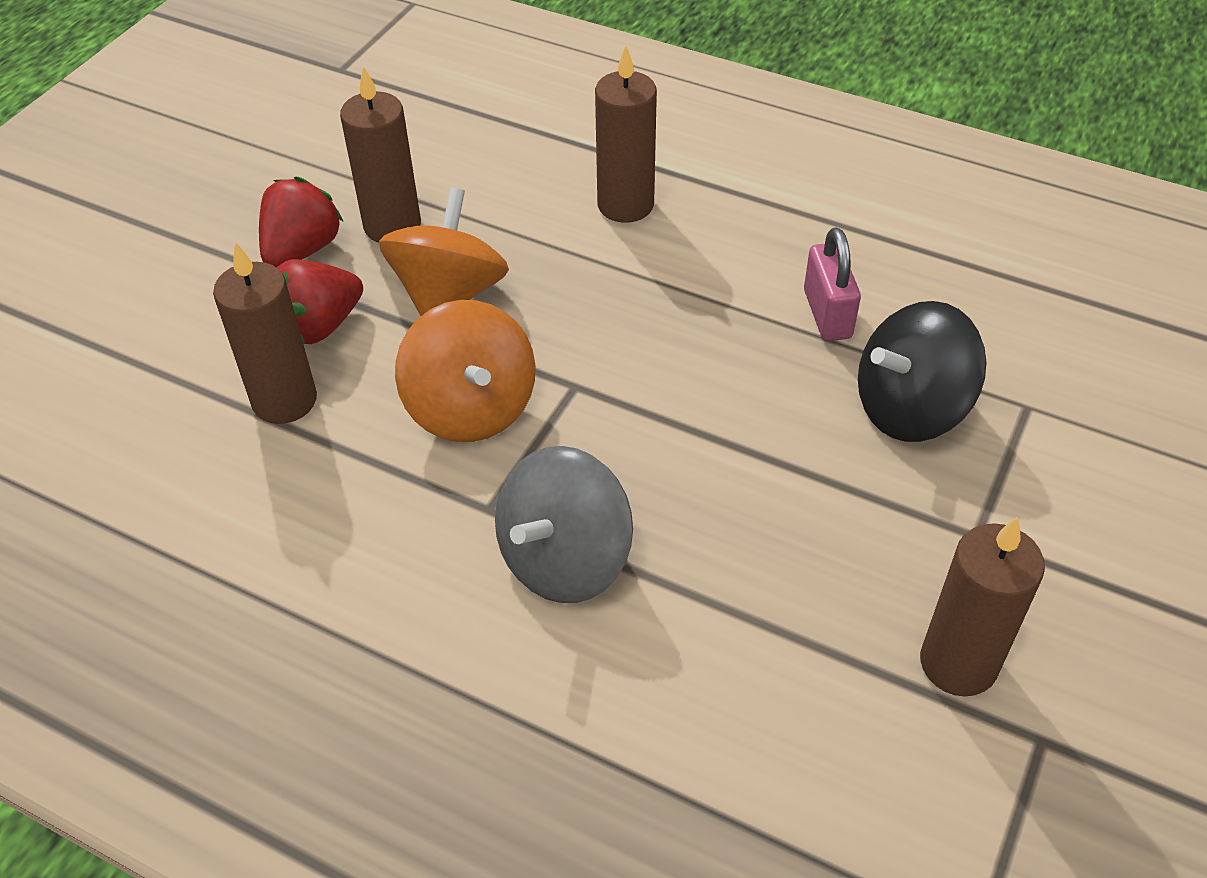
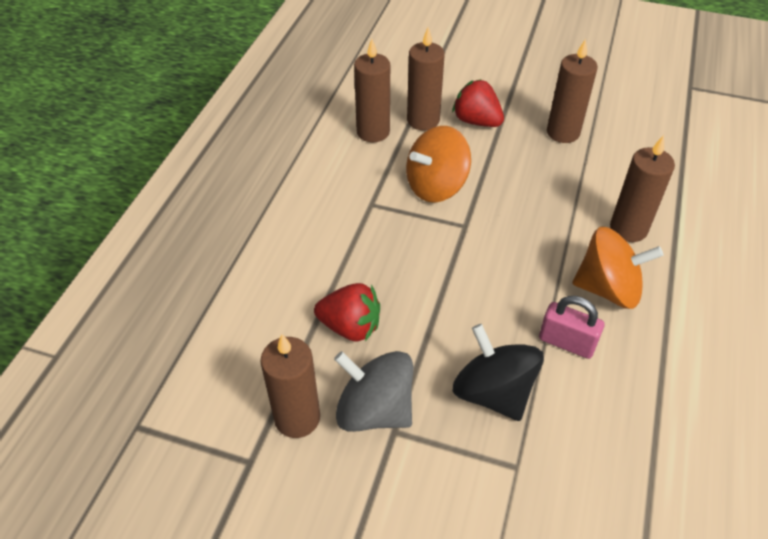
camera: 80 degrees right, 0 degrees up
red strawberry [259,177,344,267] -> red strawberry moved to [314,283,380,342]
orange spinning top [379,187,509,316] -> orange spinning top moved to [572,227,663,309]
grey spinning top [495,446,633,603] -> grey spinning top moved to [334,351,413,432]
pink padlock [804,228,861,341] -> pink padlock turned 45 degrees clockwise [539,296,604,359]
none -> brown candle [354,39,390,142]

